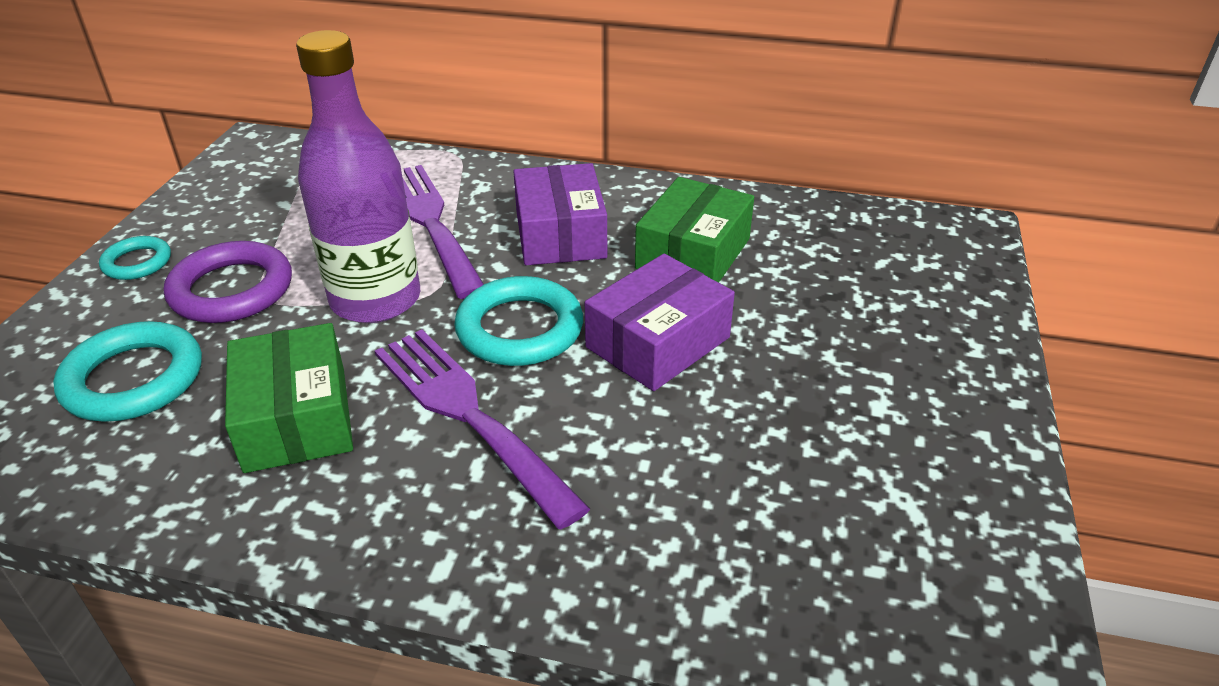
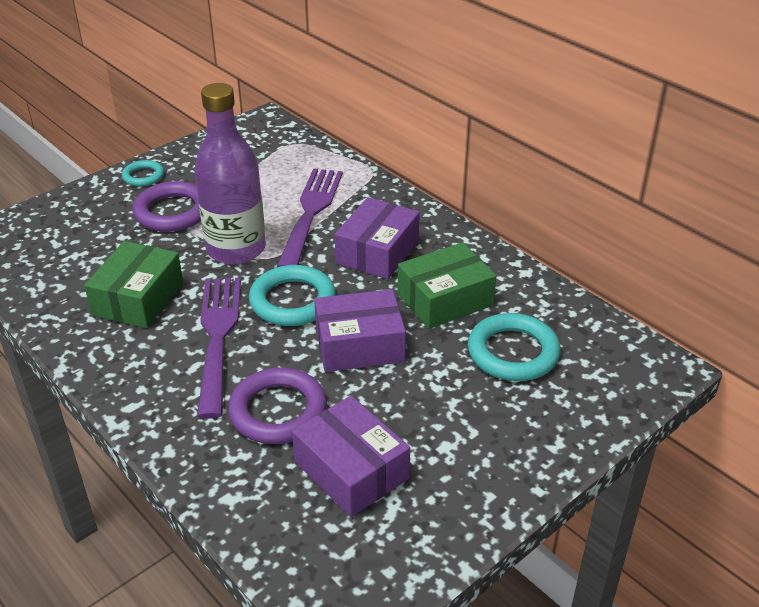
camera: 35 degrees right, 0 degrees up
turquoise ring [53,321,202,422] -> turquoise ring moved to [468,313,561,381]
none -> purple ring [228,368,327,444]
none -> purple box [292,396,410,517]

